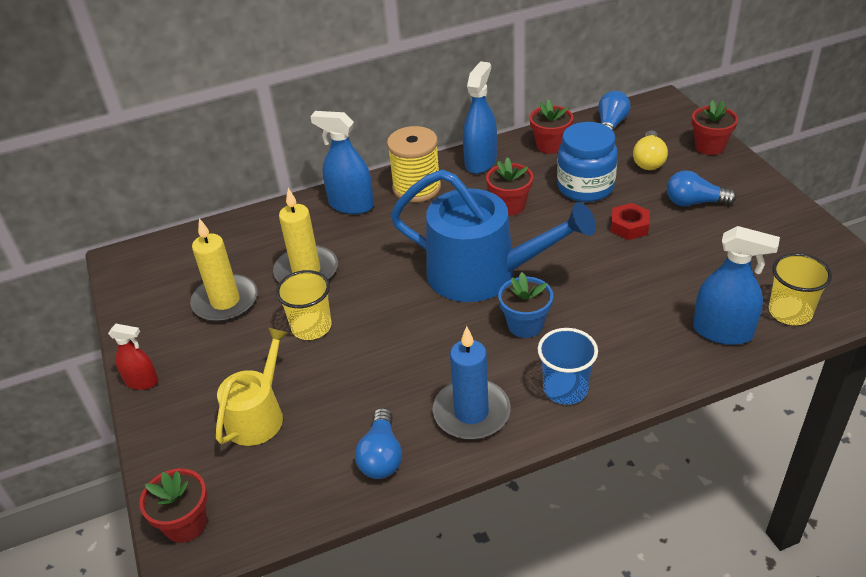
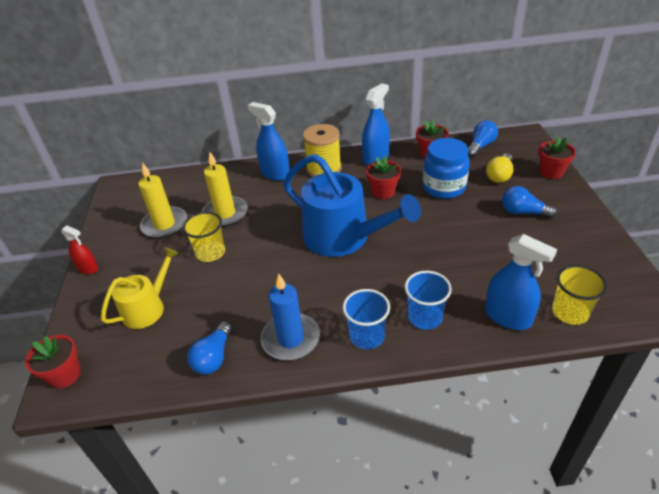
camera: 15 degrees right, 0 degrees up
blue flower pot [498,272,553,338] -> none
red nut [610,203,650,240] -> none
none -> blue cup [405,271,452,330]

